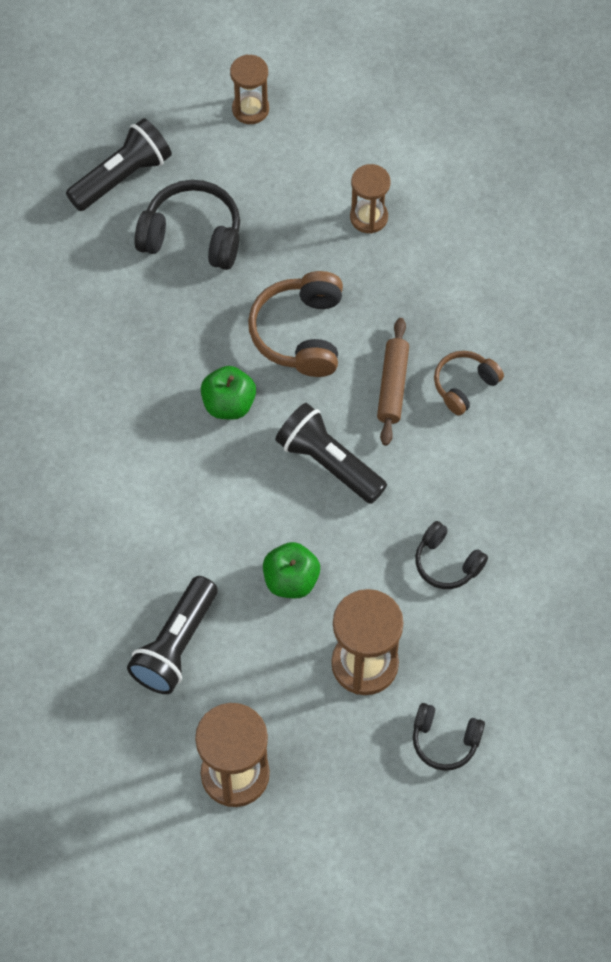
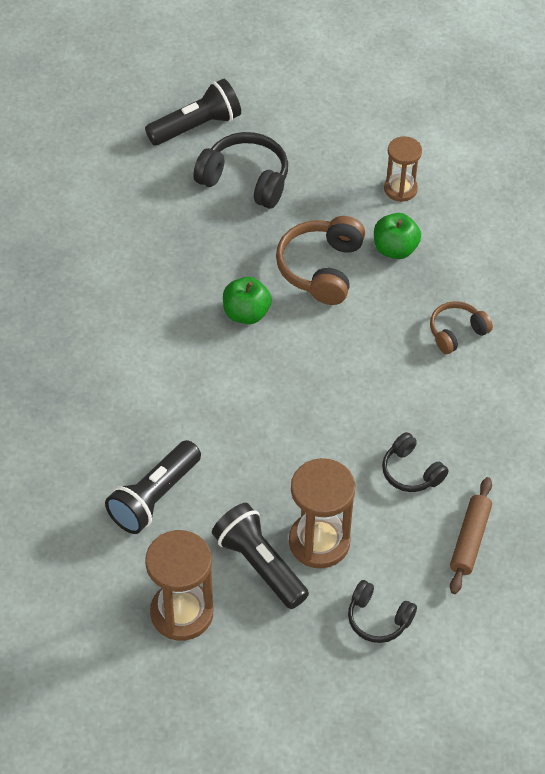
camera: 10 degrees right, 10 degrees down
brown hourglass [230,54,269,124] -> none
green apple [263,542,320,598] -> green apple moved to [374,213,421,259]
black flashlight [275,403,387,504] -> black flashlight moved to [212,503,309,609]
brown rolling pin [377,318,409,446] -> brown rolling pin moved to [450,477,492,594]

